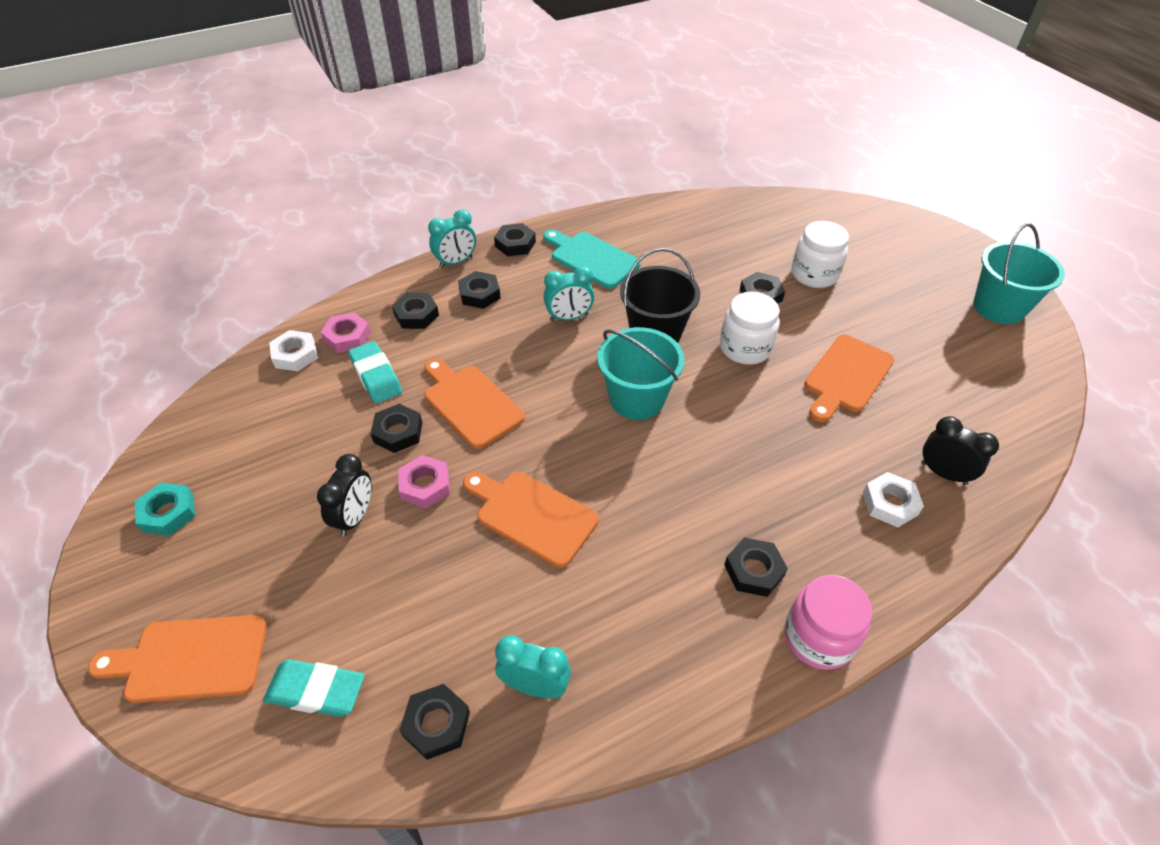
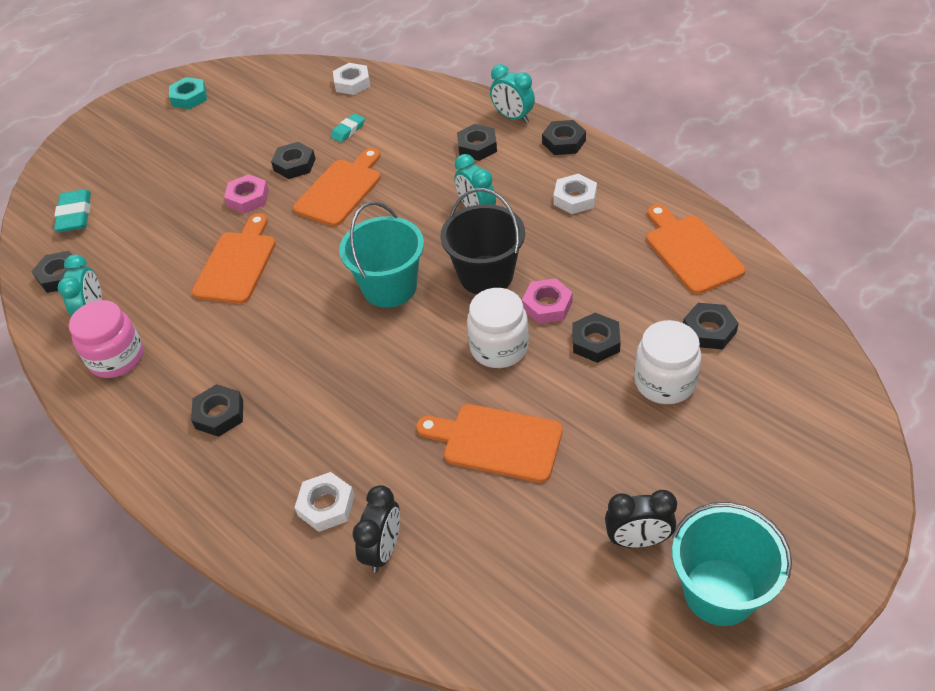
camera: 75 degrees right, 0 degrees up
orange cutting board [88,615,267,703] -> orange cutting board moved to [646,204,745,294]
black clock [317,454,372,536] -> black clock moved to [605,490,677,548]
pink nut [321,312,371,353] -> pink nut moved to [522,278,573,324]
turquoise eraser [348,341,402,403] -> turquoise eraser [331,113,365,143], size x0.61
black nut [392,293,439,329] -> black nut moved to [683,303,739,349]
turquoise cutting board [543,229,641,289] -> white nut [554,174,597,214]
pink jar [785,575,872,670] -> pink jar moved to [69,300,143,378]

